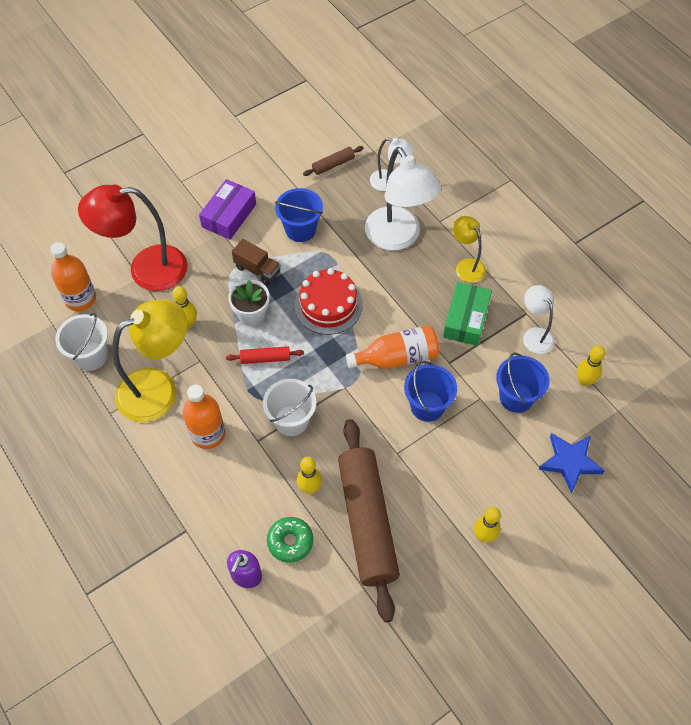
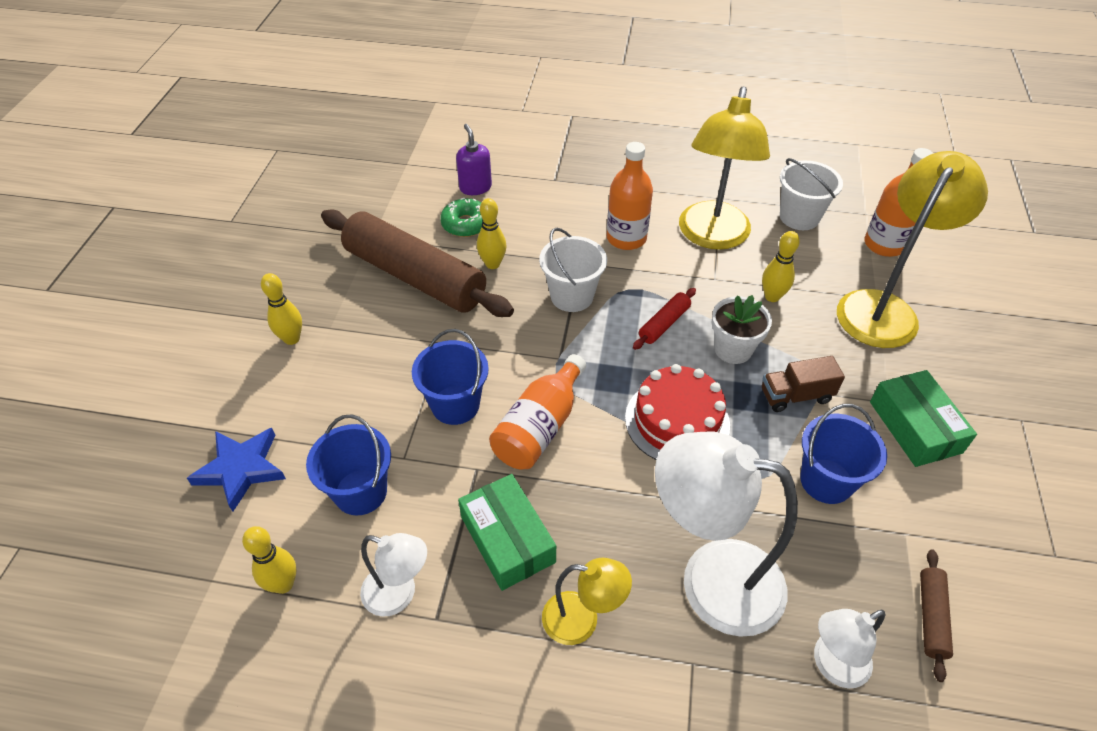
camera: 135 degrees right, 10 degrees down
red lamp [78,185,187,291] -> yellow lamp [837,151,988,348]
purple box [199,179,256,240] -> green box [870,370,977,467]

